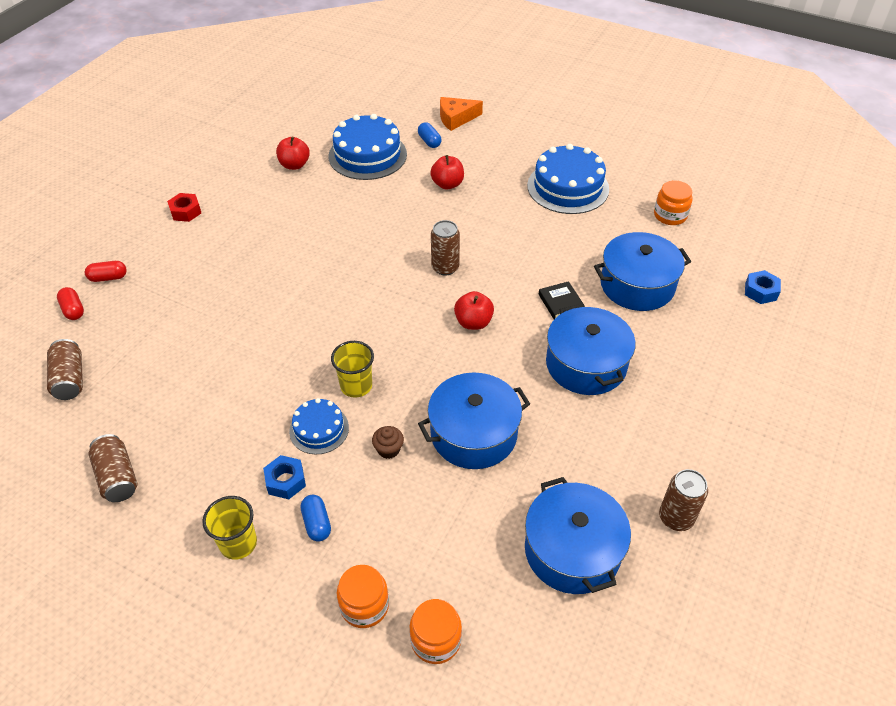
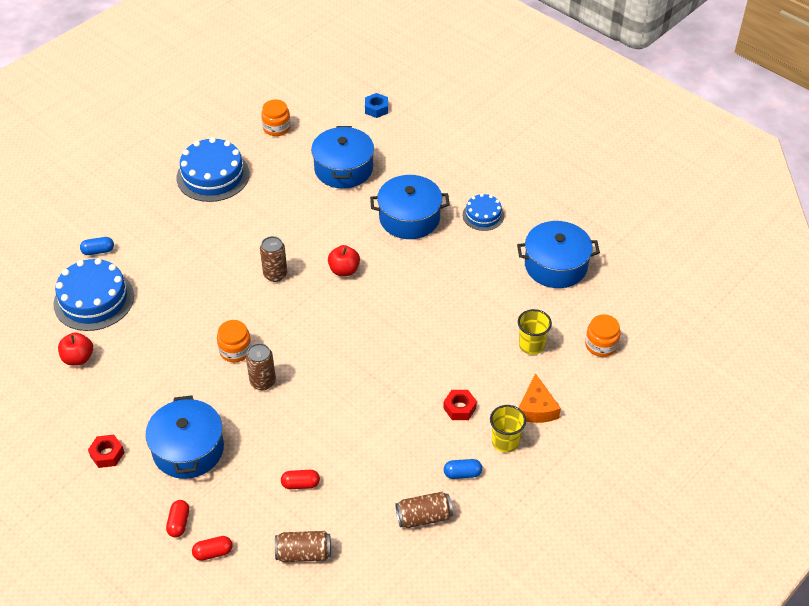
camera: 75 degrees left, 0 degrees up
blue nut [263,455,306,499] -> red nut [443,390,477,420]
blue cake [289,398,349,455] -> blue cake moved to [463,194,504,231]
blue capsule [301,495,331,542] -> blue capsule moved to [444,459,482,479]
yellow cup [331,341,374,398] -> yellow cup moved to [518,309,552,355]
orange jar [337,565,389,628] -> orange jar moved to [217,320,252,362]
brown cupcake [372,426,404,459] -> none
blue pot [418,373,530,469] -> blue pot moved to [145,395,224,479]
red apple [430,155,464,190] -> none
orange cheese [440,97,483,131] -> orange cheese moved to [518,373,561,423]
black book [539,281,585,319] -> none
brown can [659,469,708,531] -> brown can moved to [246,343,276,390]
none -> red capsule [281,470,320,489]

